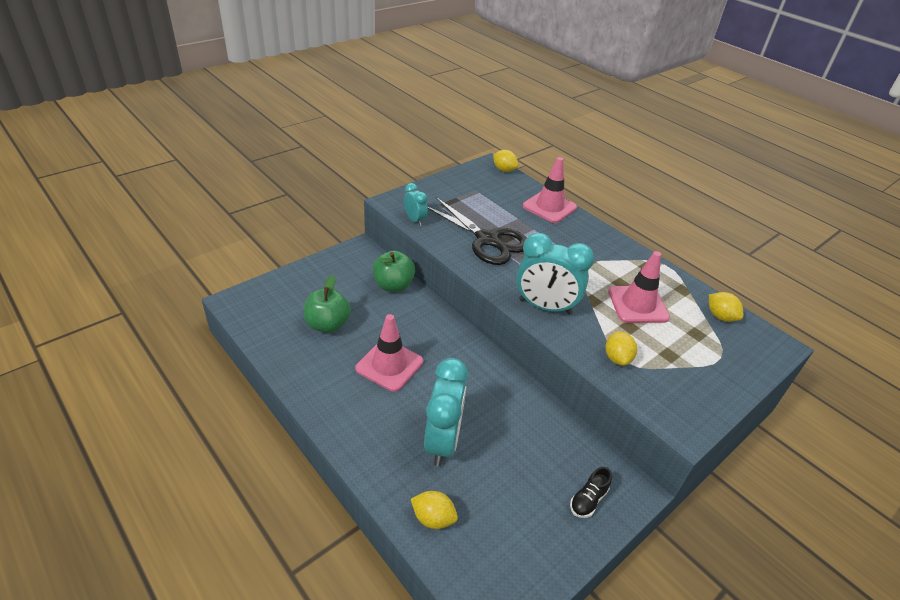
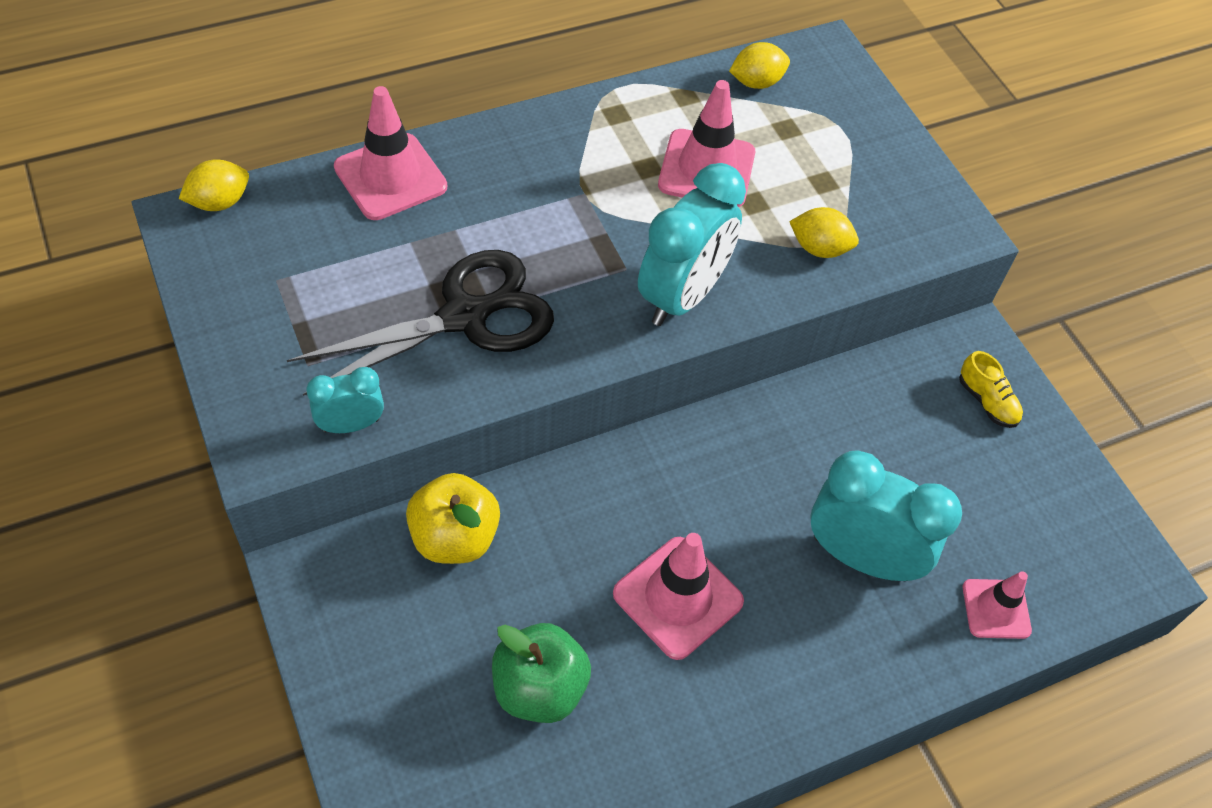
camera: 75 degrees left, 15 degrees up
green apple [372,251,415,292] -> yellow apple [406,473,500,564]
yellow lemon [411,491,458,529] -> pink traffic cone [963,571,1032,639]
black shoe [570,467,612,518] -> yellow shoe [959,351,1023,428]

